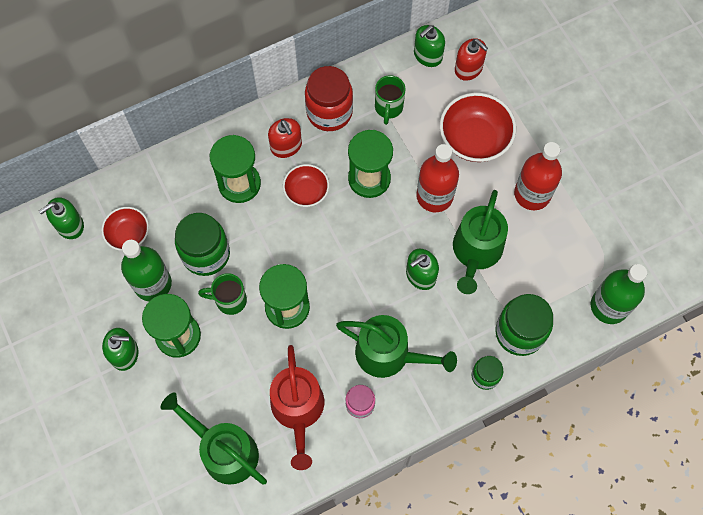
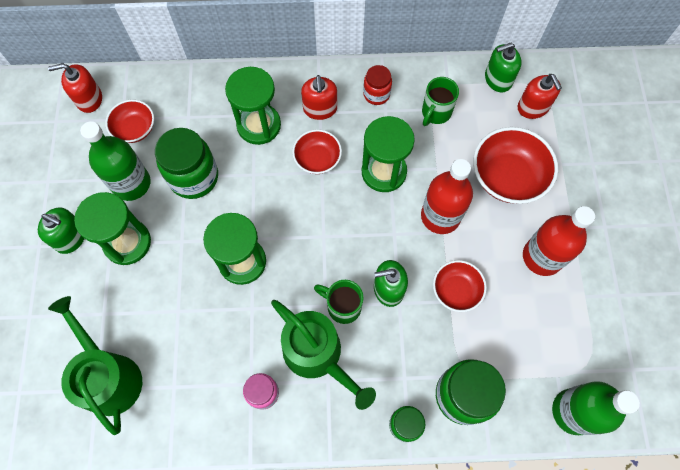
camera: 25 degrees right, 0 degrees up
green soap dispenser [39,197,84,239] -> red soap dispenser [48,63,102,113]
green mug [198,273,247,315] -> green mug moved to [314,280,363,324]
red watering can [270,345,324,470] -> none
red jar [305,66,353,131] -> red jar [363,65,392,105], size x0.56
green watering can [453,190,508,294] -> red bowl [433,260,487,312]

